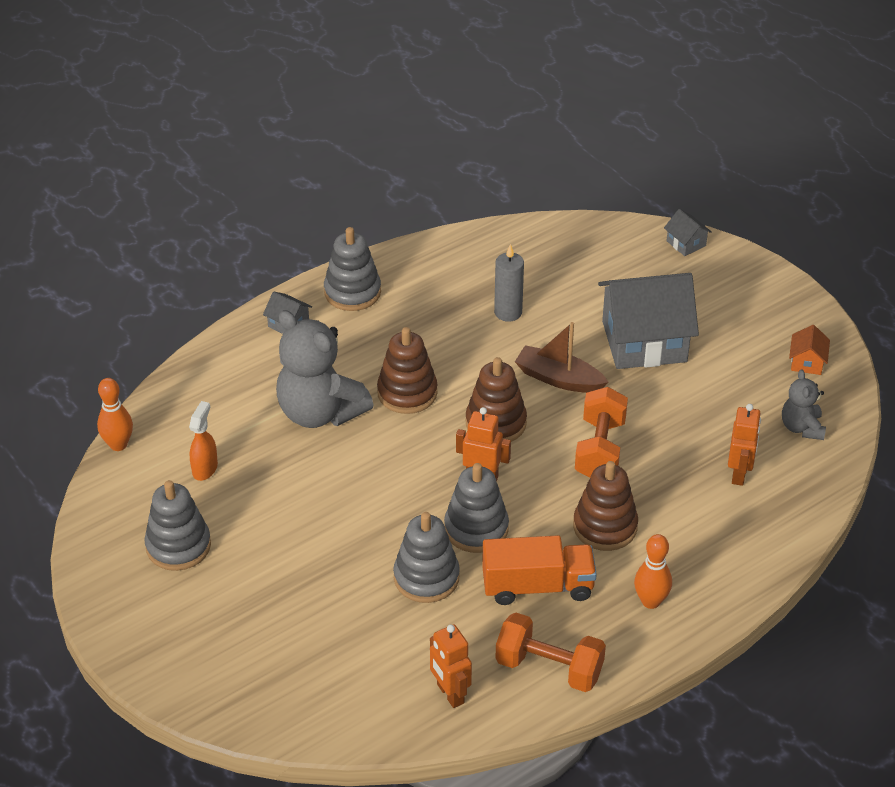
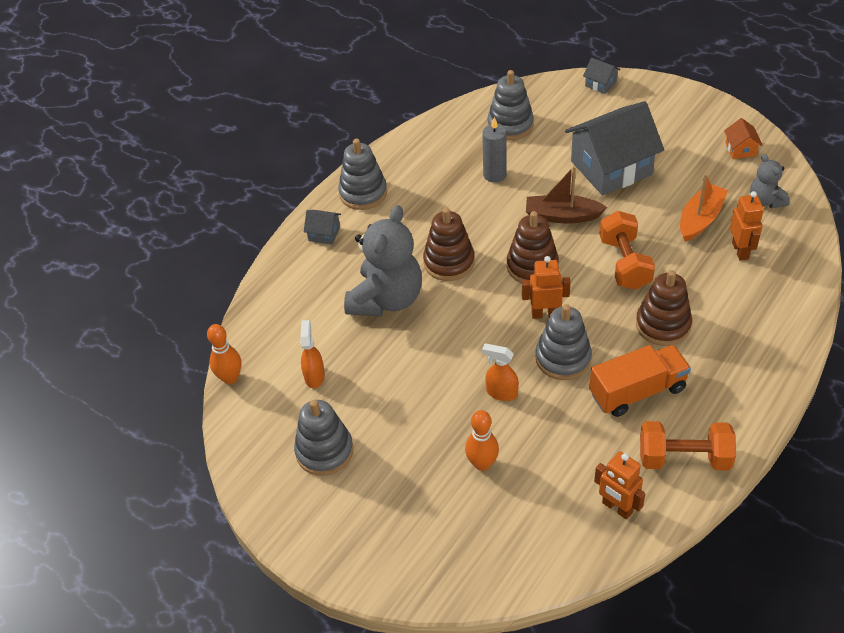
camera: 15 degrees left, 5 degrees up
grey teddy bear [276,310,373,428] -> grey teddy bear turned 90 degrees counterclockwise [344,205,422,317]
grey stacking toy [393,512,460,603] -> grey stacking toy moved to [487,70,534,140]
orange bowling pin [634,534,672,609] -> orange bowling pin moved to [465,410,499,471]
none -> orange spray bottle [482,343,519,401]
none -> orange boat [680,174,728,242]

